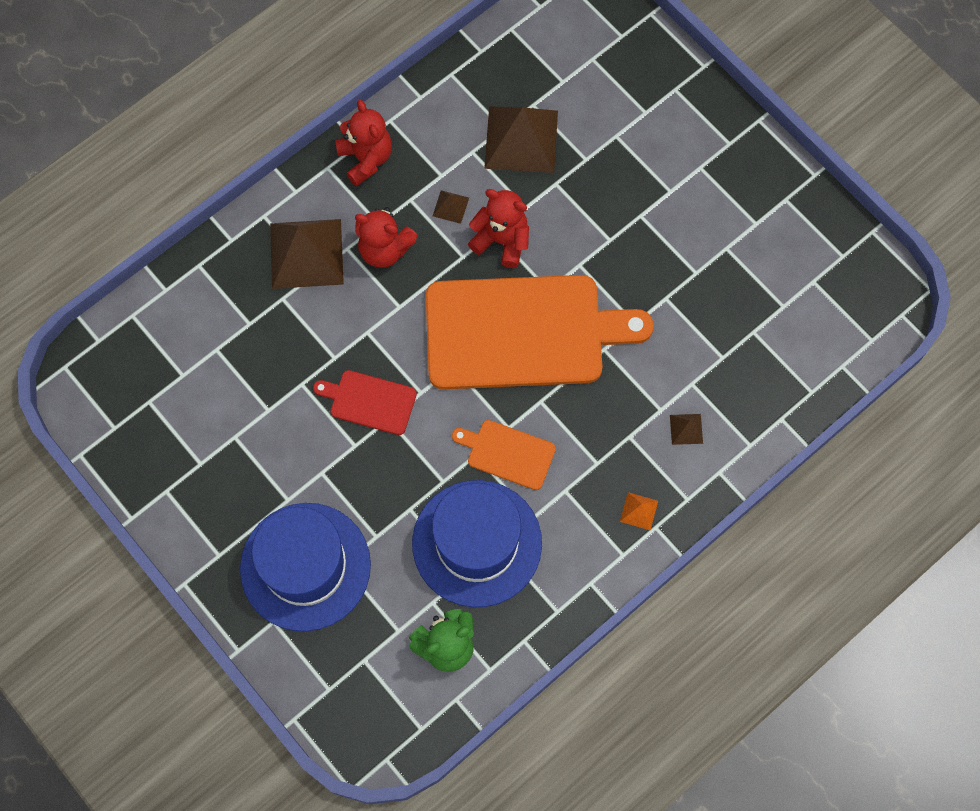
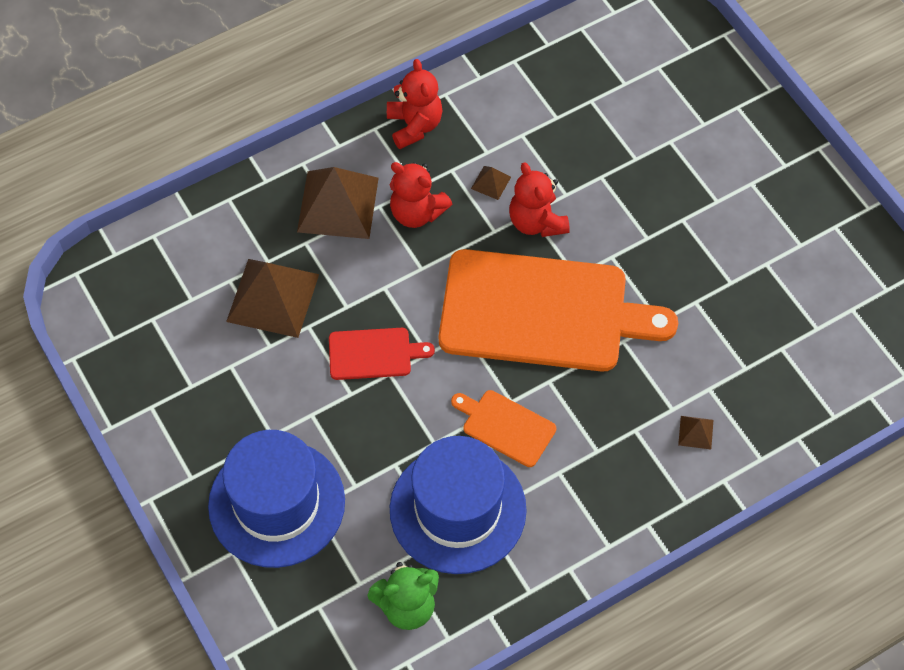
camera: 10 degrees right, 10 degrees down
red cutting board [313,370,417,435] -> red cutting board turned 150 degrees clockwise [329,328,435,380]
red teddy bear [468,189,529,268] -> red teddy bear turned 150 degrees counterclockwise [509,162,570,237]
brown pyramid [484,106,558,173] -> brown pyramid moved to [226,259,319,338]
orange pyramid [620,492,658,530] -> none

